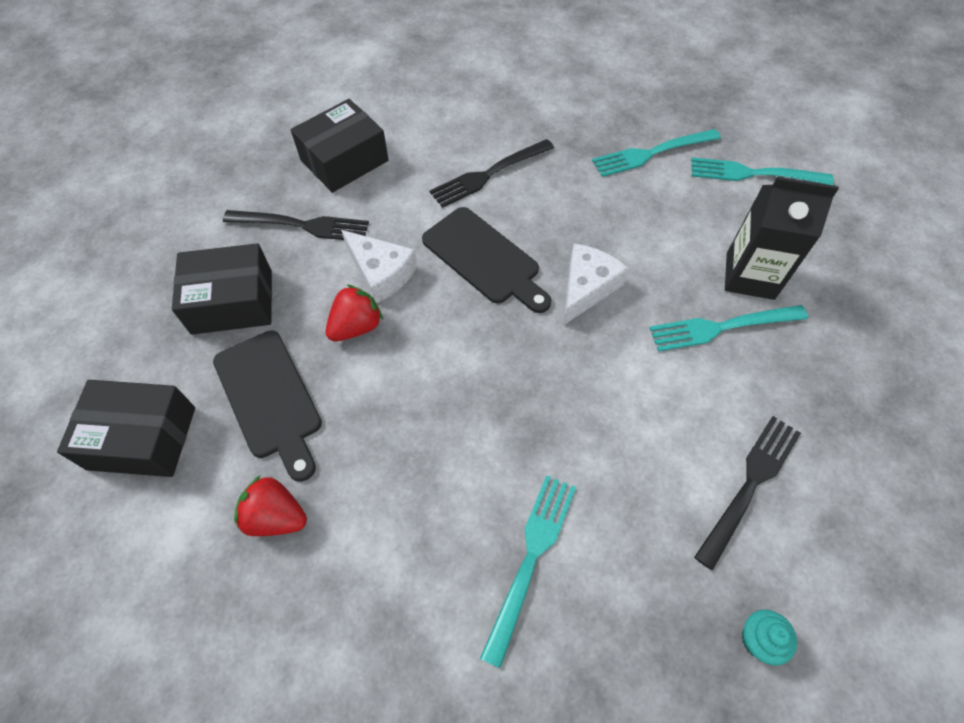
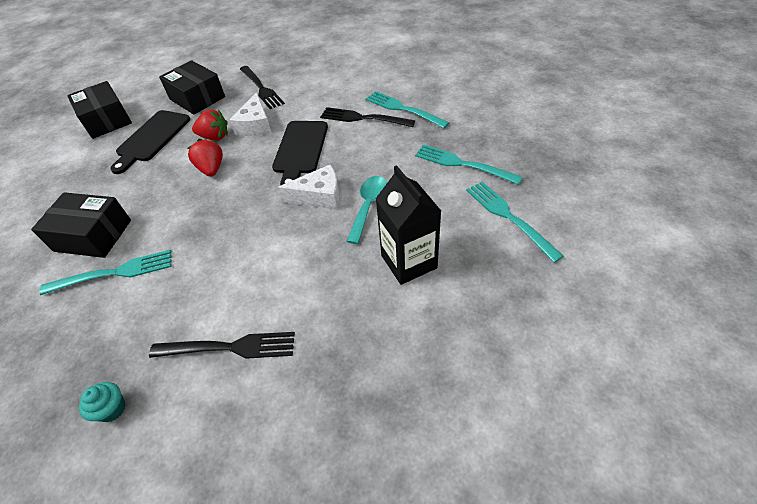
camera: 55 degrees right, 10 degrees down
red strawberry [234,475,307,536] -> red strawberry moved to [188,139,223,177]
black box [291,99,389,193] -> black box moved to [31,192,131,258]
turquoise fork [649,305,808,352] -> turquoise fork moved to [366,91,449,128]
none -> turquoise spoon [347,176,387,244]

